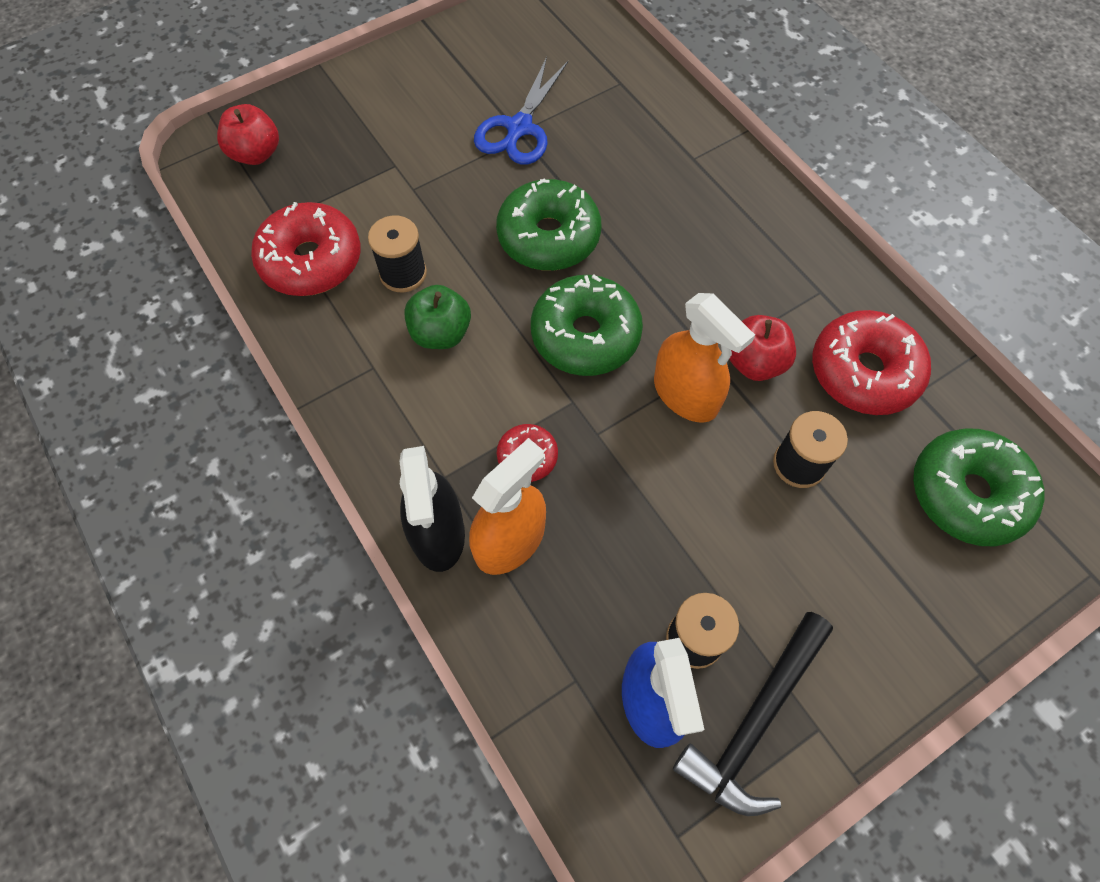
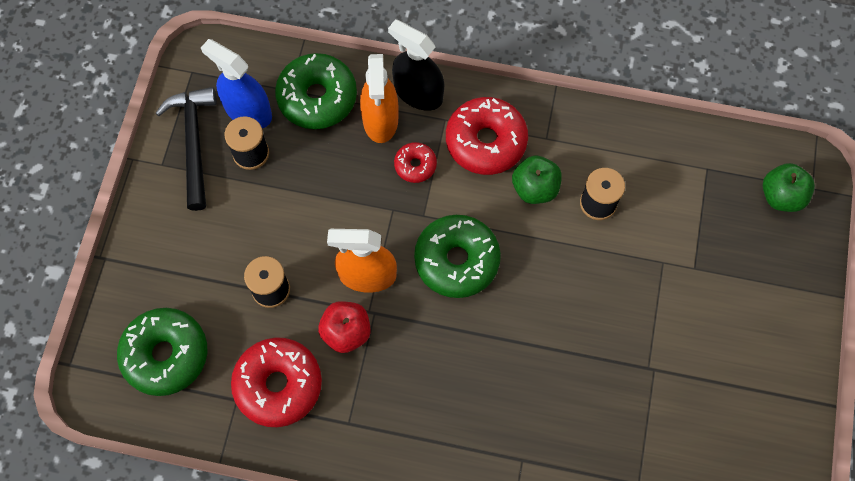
camera: 135 degrees right, 5 degrees up
red apple [217,104,279,165] -> green apple [763,163,815,212]
red donut [251,202,361,296] -> red donut moved to [446,97,528,175]
blue scissors [474,57,568,165] -> none
green donut [496,178,601,271] -> green donut moved to [275,53,357,129]

